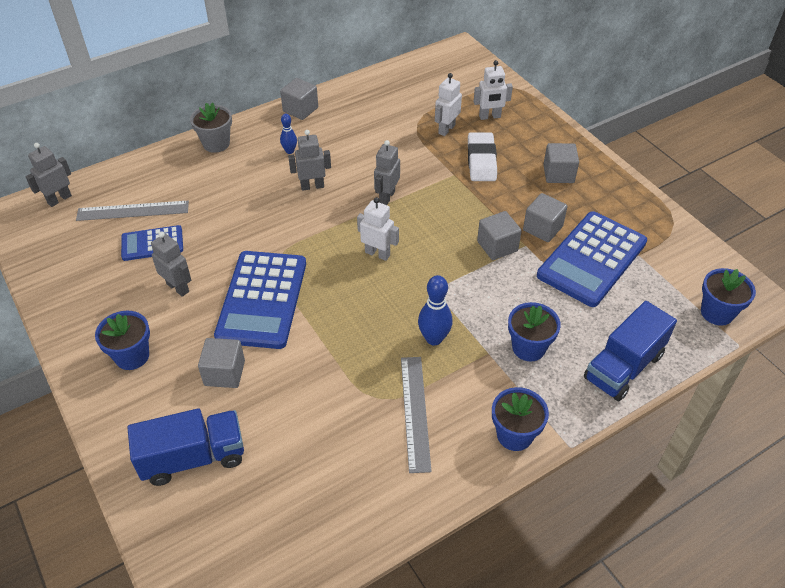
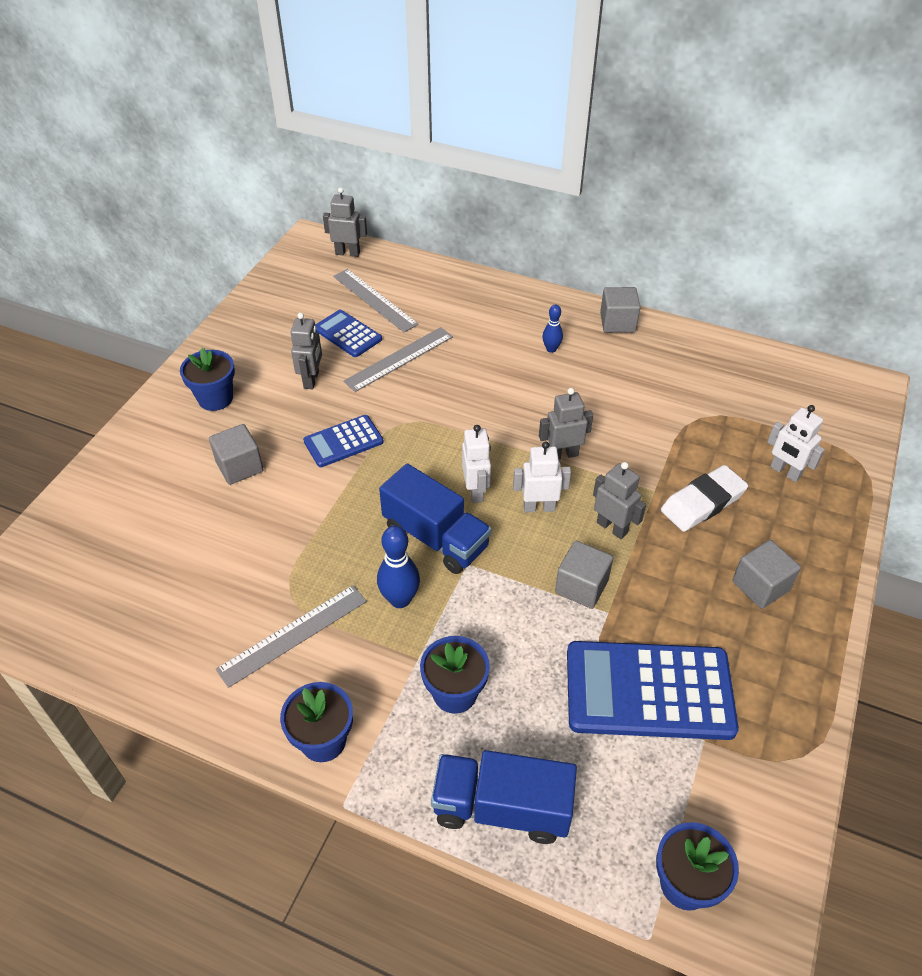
camera: 55 degrees right, 0 degrees up
blue truck [127,409,244,486] -> blue truck moved to [379,464,491,574]
grey flower pot [190,102,232,153] -> none
blue calculator [214,251,306,349] -> blue calculator [303,415,384,467], size x0.54
grey robot [288,130,331,191] -> grey robot moved to [593,462,646,539]
white robot [435,73,462,136] -> white robot moved to [513,441,571,512]
grey cube [523,193,568,242] -> none
none -> grey ruler [343,327,453,392]

